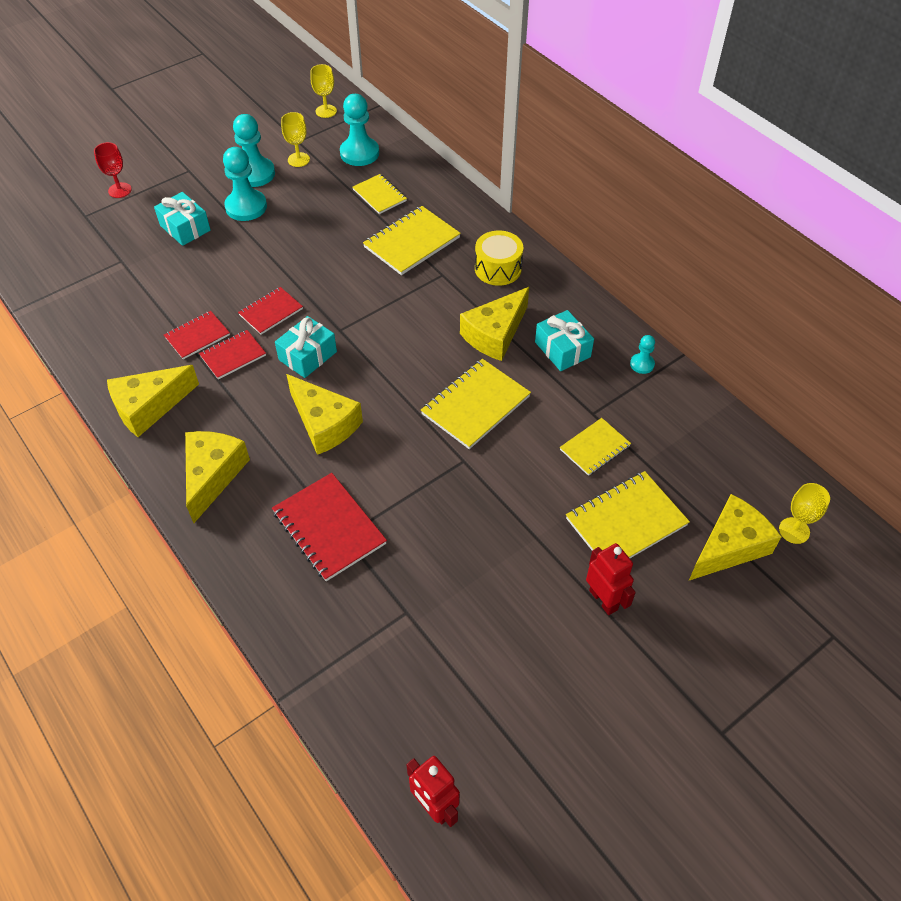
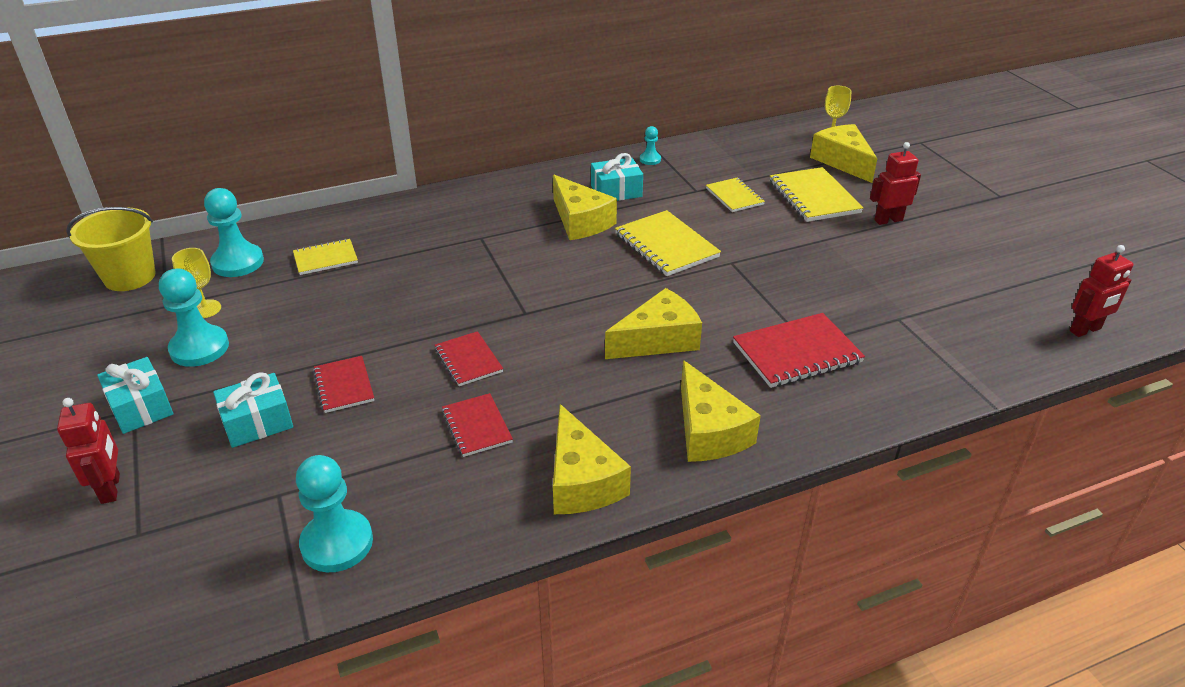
camera: 75 degrees left, 15 degrees down
red goblet [94,142,132,198] -> red robot [57,398,120,504]
yellow cheese [185,431,250,523] -> yellow cheese turned 135 degrees counterclockwise [681,360,761,462]
red notebook [199,330,266,380] -> red notebook moved to [313,356,374,413]
turquoise pawn [223,147,267,221] -> turquoise pawn moved to [296,455,373,572]
turquoise gift [275,316,337,378] -> turquoise gift moved to [97,357,174,434]
yellow goblet [310,64,337,118] -> yellow bucket [66,207,156,291]
yellow notebook [363,206,461,275] -> none
yellow drum [475,231,523,286] -> none

